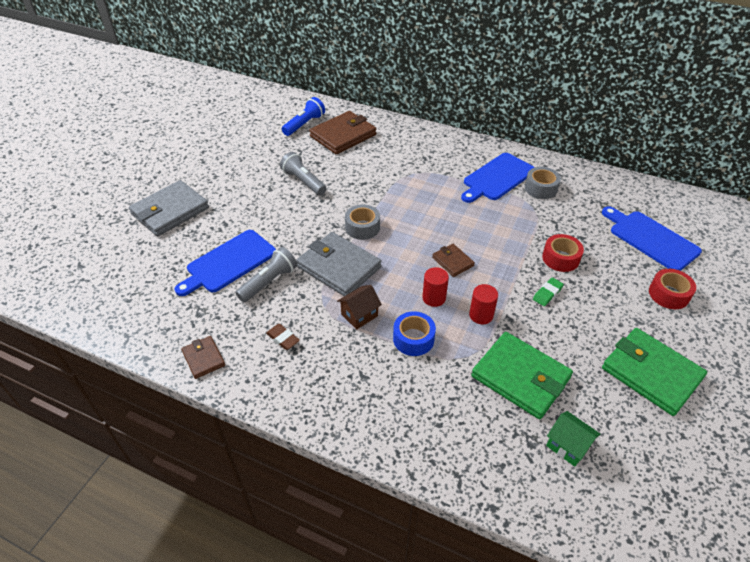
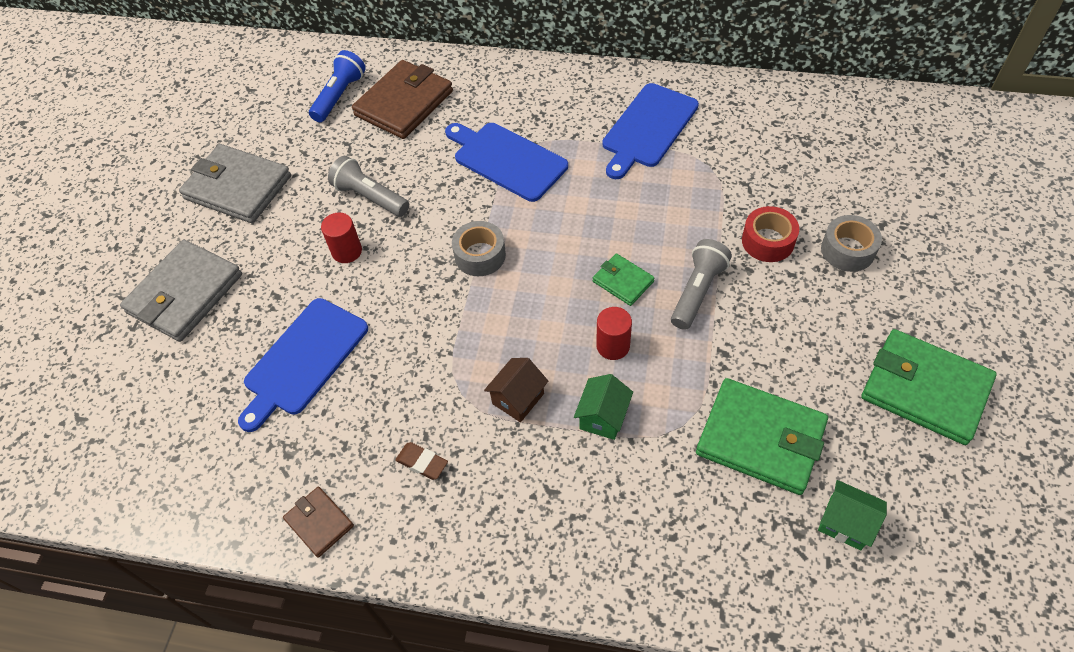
camera: 10 degrees left, 10 degrees up
grey flashlight [235,247,297,302] -> grey flashlight moved to [671,239,732,330]
grey wallet [296,232,381,296] -> grey wallet moved to [179,144,291,223]
blue tape [393,311,436,356] -> green house [574,374,633,440]
brown wallet [432,244,475,277] -> green wallet [593,254,654,306]
red cylinder [469,284,498,324] -> red cylinder moved to [321,213,362,263]
grey tape [525,167,561,199] -> grey tape moved to [821,215,882,272]
green eraser [533,277,564,306] -> none
blue cutting board [602,206,702,271] -> blue cutting board moved to [445,123,568,202]
red tape [649,269,696,309] -> none

